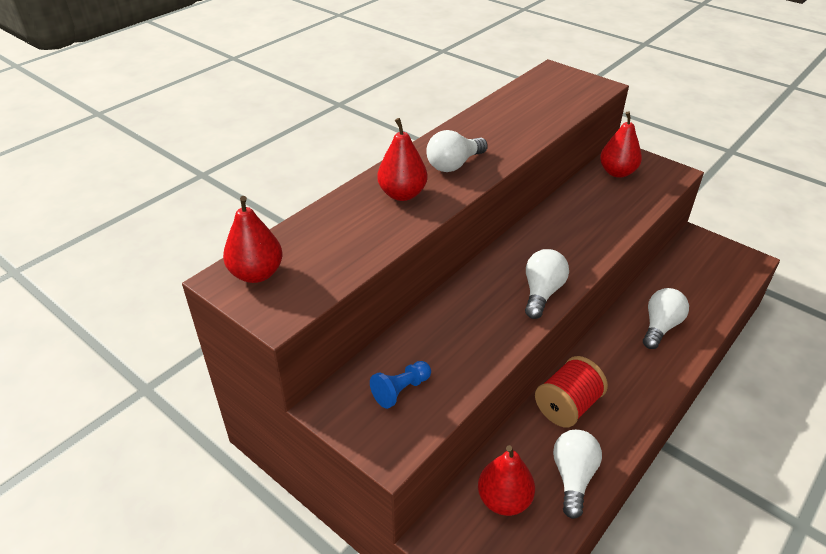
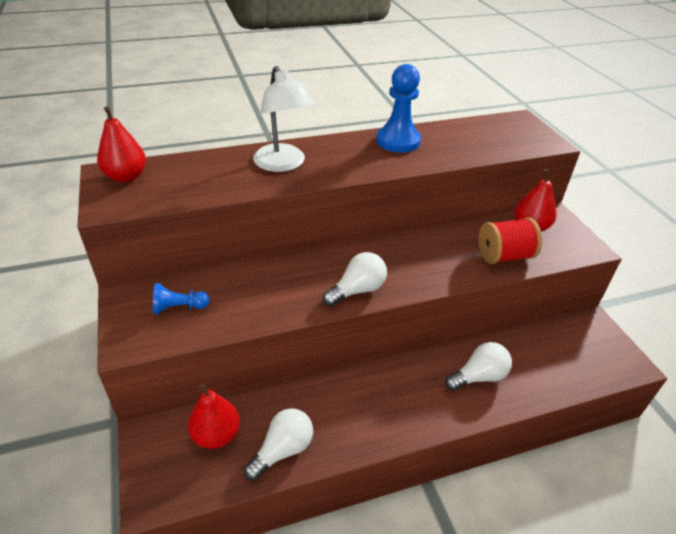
camera: 30 degrees right, 0 degrees up
red pear [377,118,427,201] -> white lamp [253,66,314,172]
white light bulb [426,130,488,172] -> none
red spool [535,356,608,428] -> red spool moved to [479,217,542,264]
none -> blue pawn [376,64,421,153]

